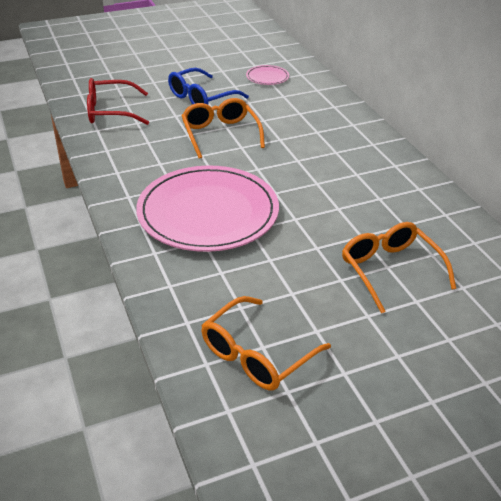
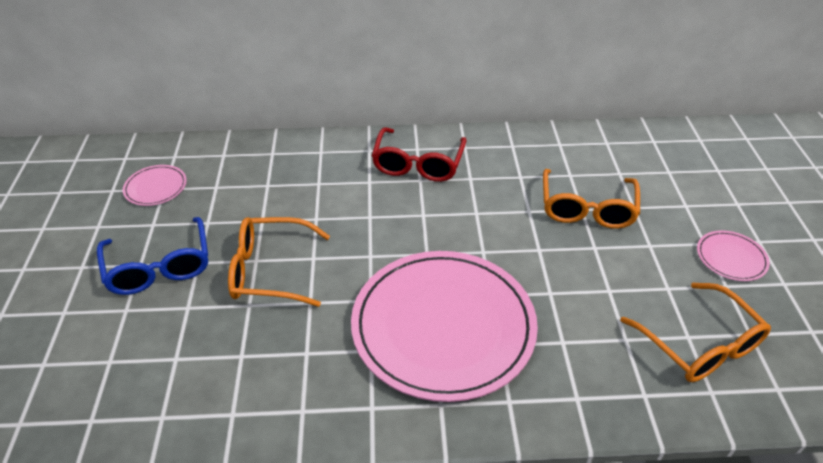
camera: 70 degrees left, 5 degrees up
red glasses [87,78,149,125] -> red glasses moved to [372,128,466,182]
orange glasses [342,222,456,314] -> orange glasses turned 75 degrees counterclockwise [543,169,640,229]
none -> pink plate [697,230,770,281]

